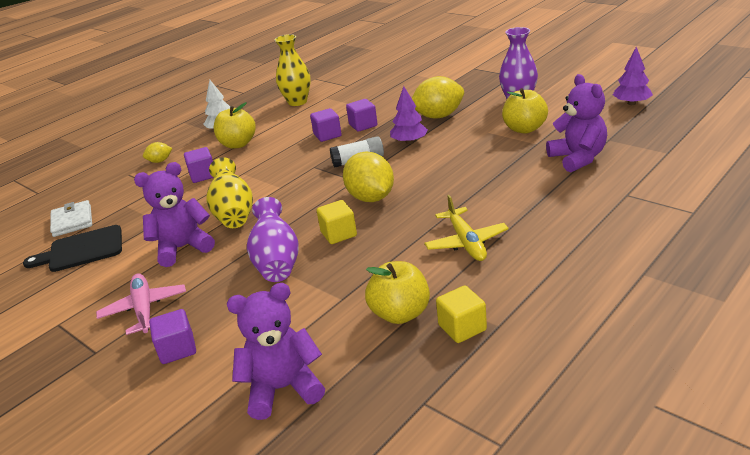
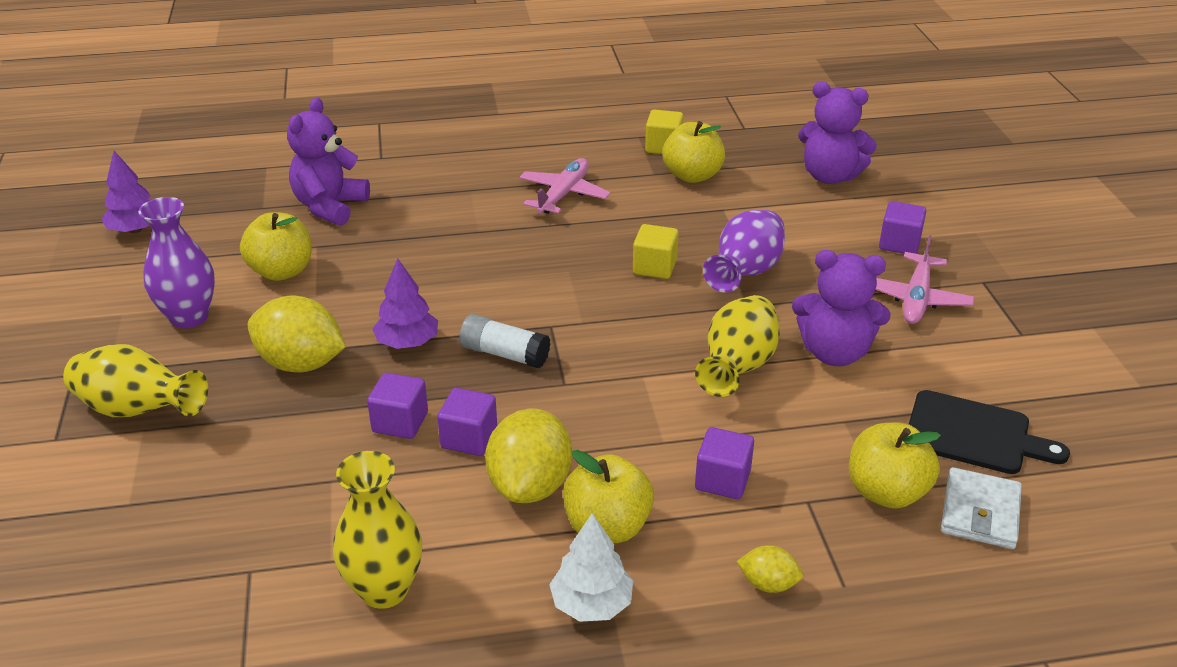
camera: 145 degrees left, 5 degrees up
yellow lemon [343,152,394,202] -> yellow lemon moved to [485,408,572,503]
yellow plane [425,195,508,261] -> pink plane [519,158,610,214]
none -> yellow vase [63,344,208,417]
none -> yellow apple [849,422,941,509]

